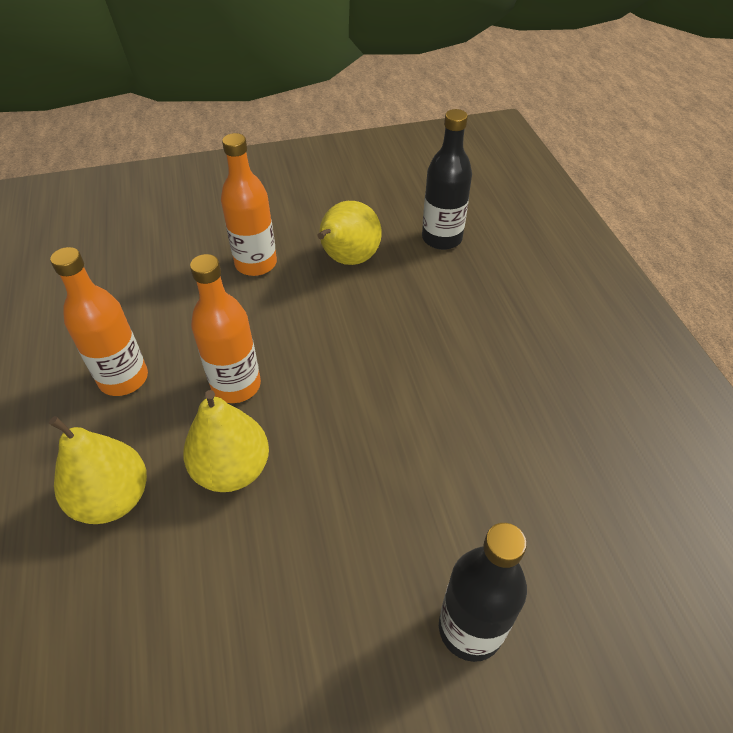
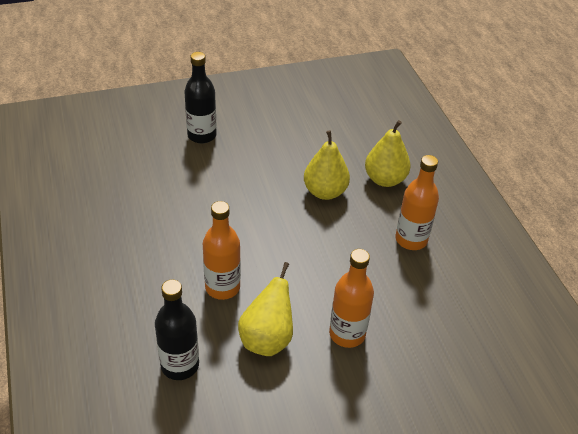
camera: 175 degrees right, 5 degrees down
orange bottle [190,254,261,403] -> orange bottle moved to [203,201,241,300]

